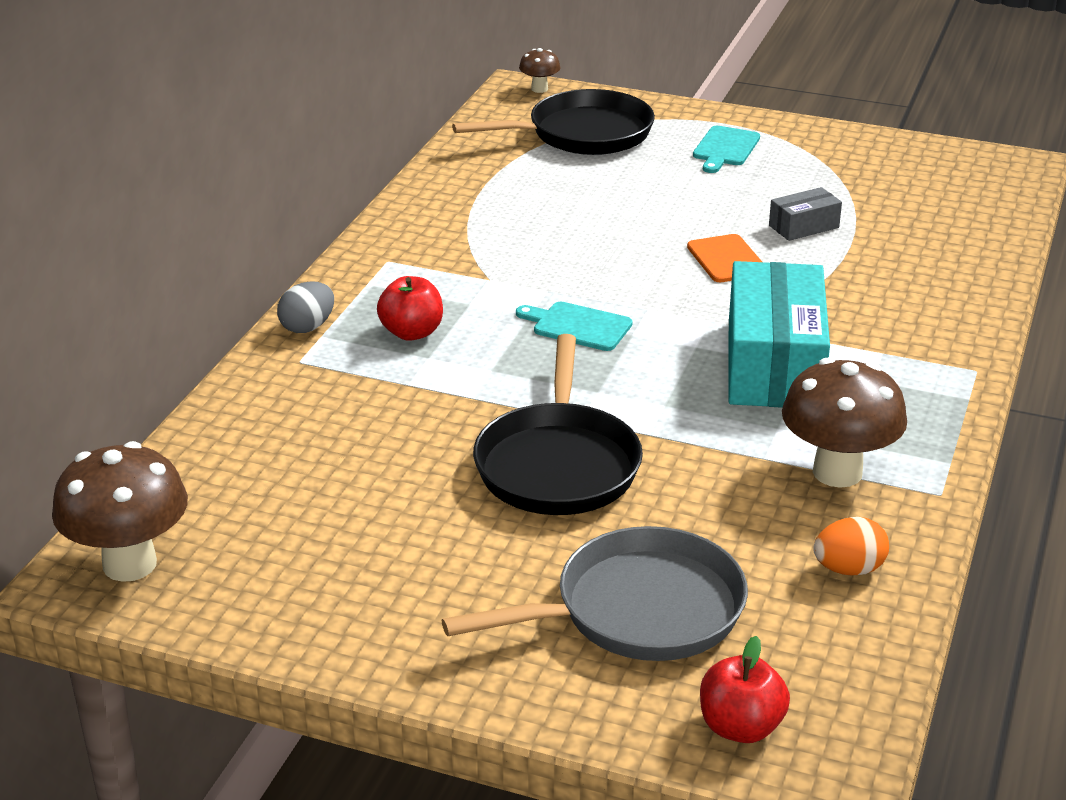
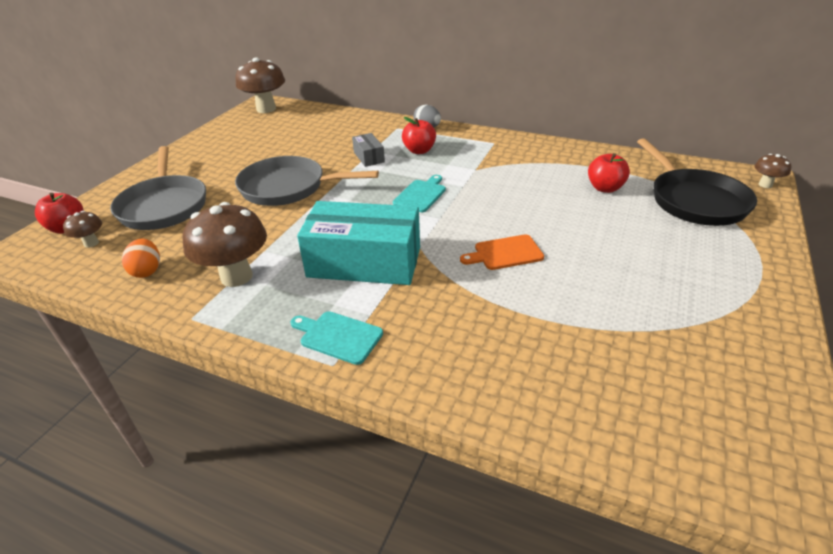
camera: 95 degrees right, 5 degrees up
black pan [473,334,643,515] -> grey pan [235,156,379,206]
turquoise cutting board [693,126,760,173] -> turquoise cutting board moved to [291,311,383,365]
grey box [769,187,842,241] -> grey box moved to [352,133,385,167]
none -> brown mushroom [63,211,102,248]
none -> red apple [588,153,630,193]

